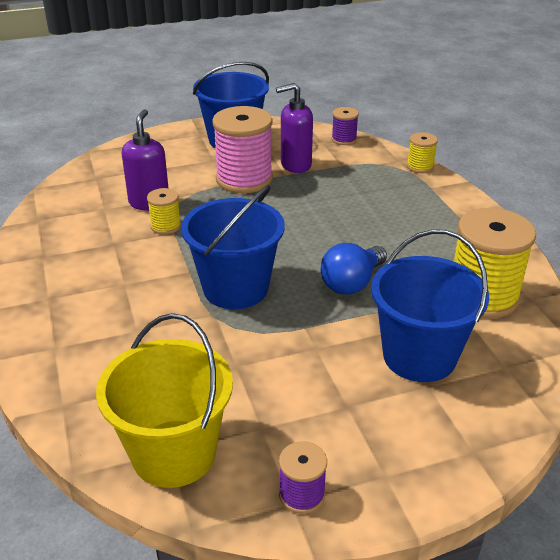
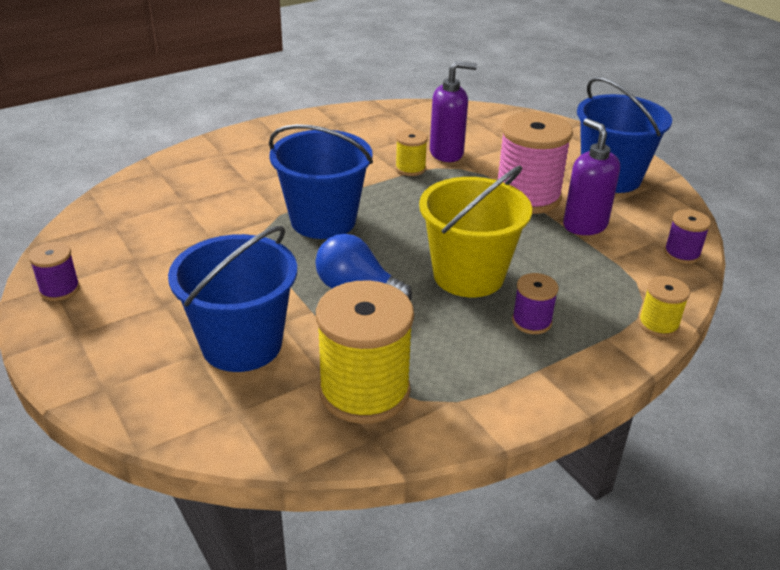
camera: 75 degrees right, 0 degrees up
yellow bucket [96,313,233,488] -> yellow bucket moved to [419,165,532,297]
none -> purple spool [512,273,559,334]

